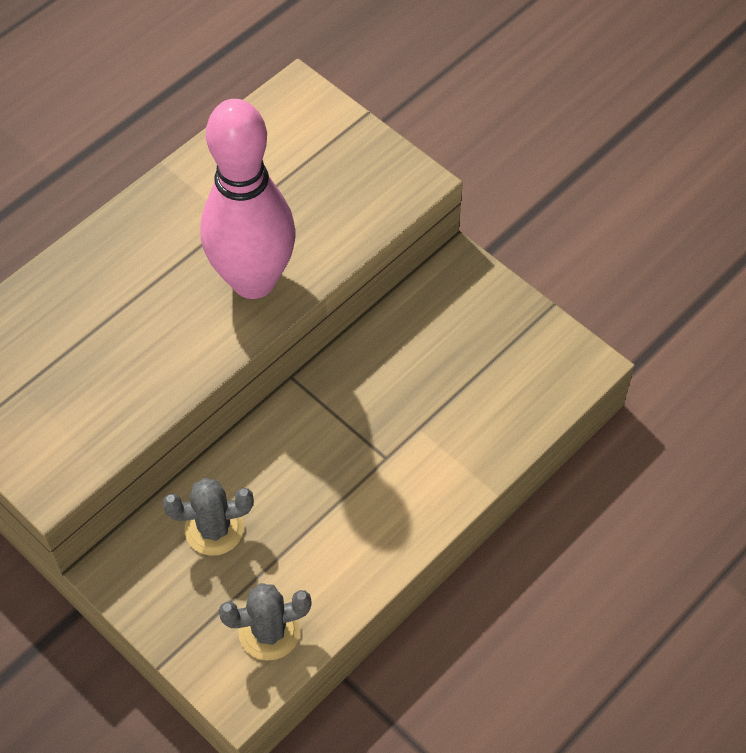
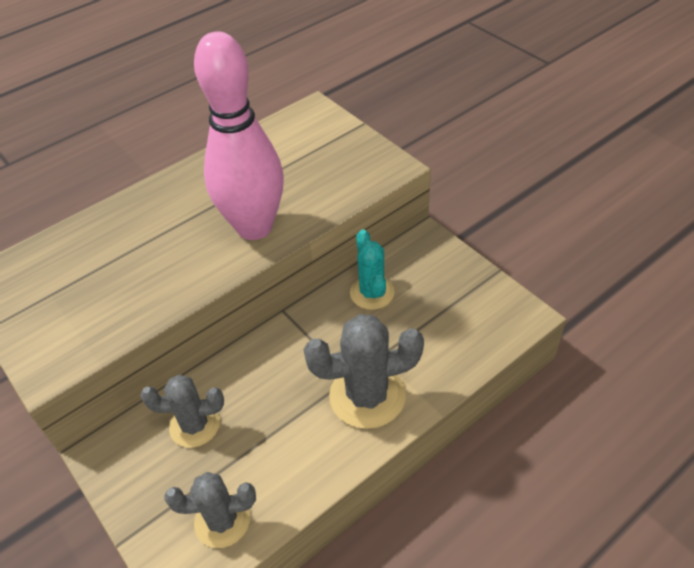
camera: 10 degrees right, 10 degrees down
none -> grey cactus [304,314,424,429]
none -> turquoise cactus [350,229,395,310]

